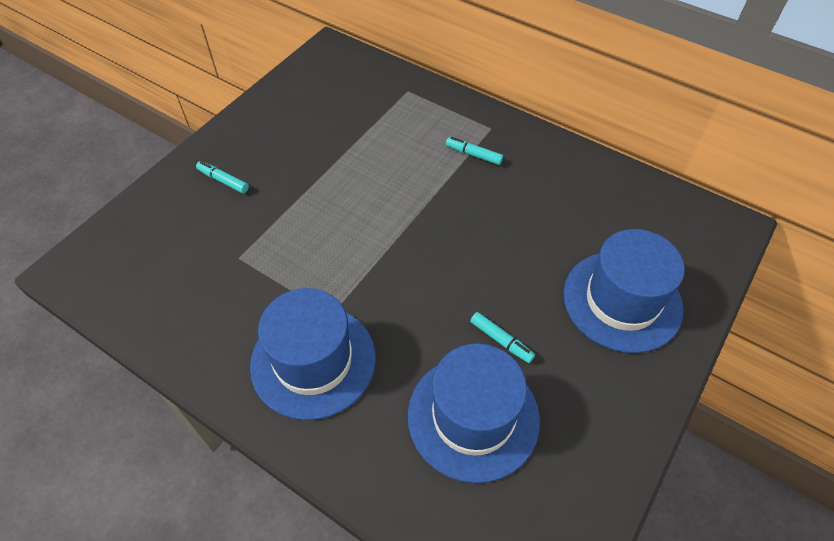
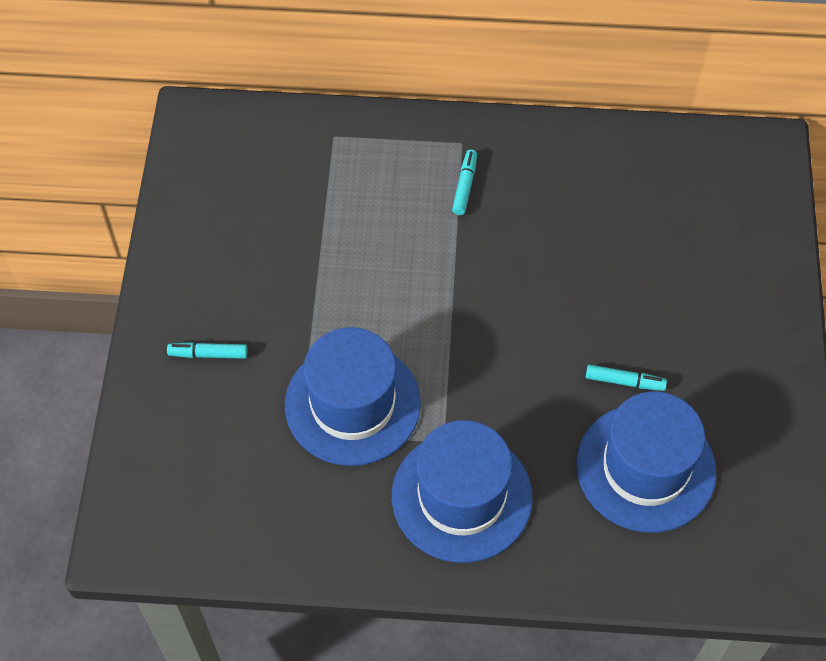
camera: 30 degrees left, 5 degrees up
turquoise marker [446,137,503,165] -> turquoise marker turned 105 degrees clockwise [452,150,477,215]
blue hat [563,229,685,353] -> blue hat moved to [285,327,421,466]

